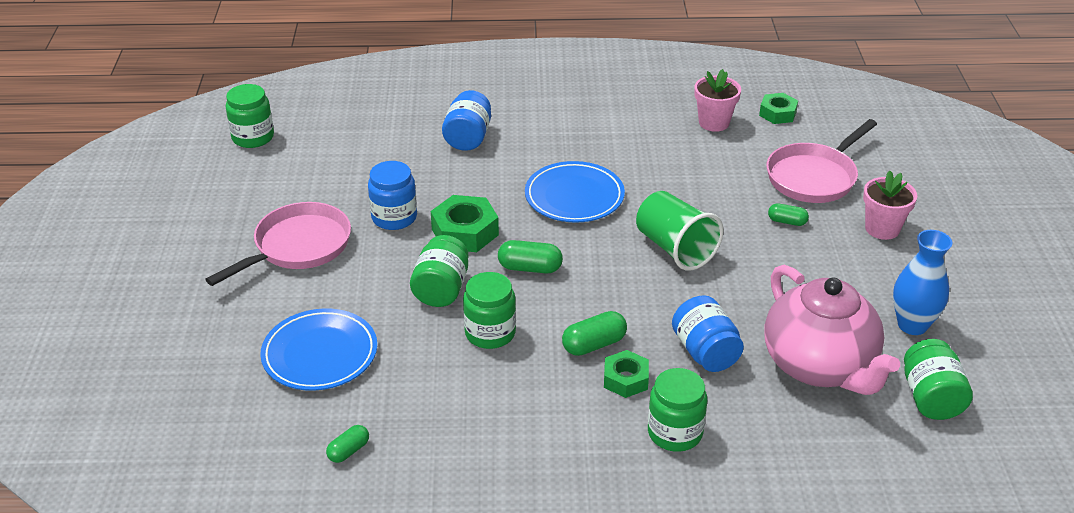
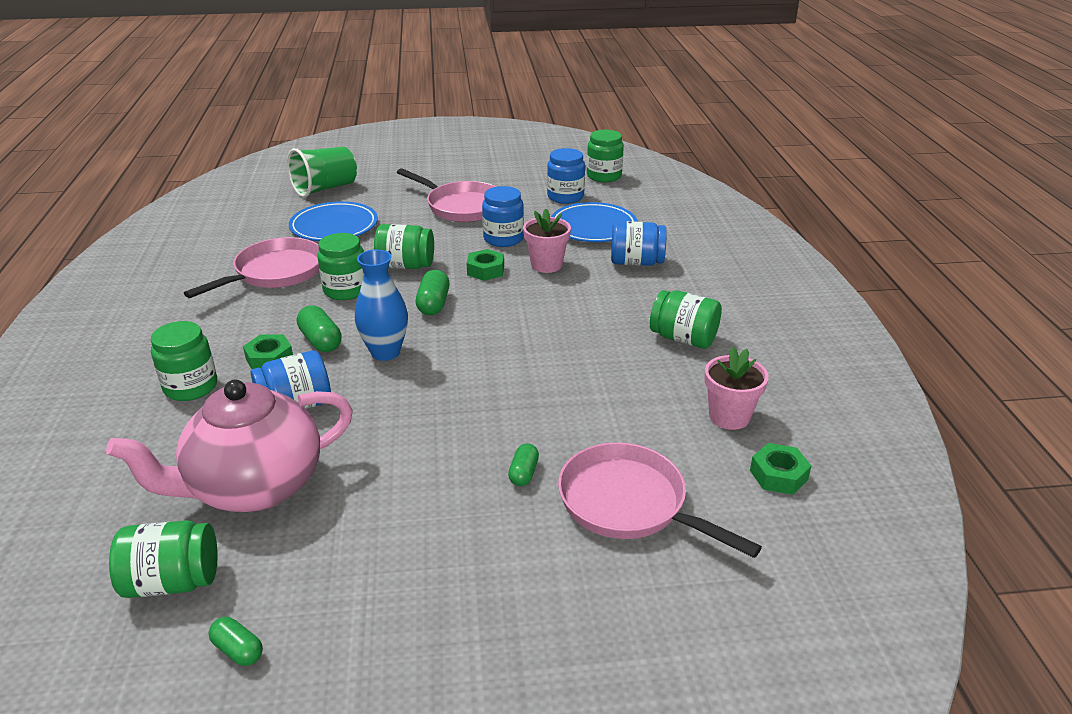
camera: 85 degrees right, 5 degrees down
green capsule [326,425,369,463] -> green capsule moved to [209,617,263,666]
green nut [431,195,499,252] -> green nut [467,249,504,281], size x0.65
blue plate [525,161,625,223] -> blue plate moved to [551,202,638,242]
green cup [636,191,723,271] -> green cup moved to [287,147,357,198]
pink flower pot [863,171,917,240] -> pink flower pot moved to [523,209,571,273]
blue vase [893,230,953,335] -> blue vase moved to [355,249,408,361]
none -> pink pan [184,237,319,298]
none -> blue jar [547,148,585,204]
none -> green jar [650,290,722,349]

